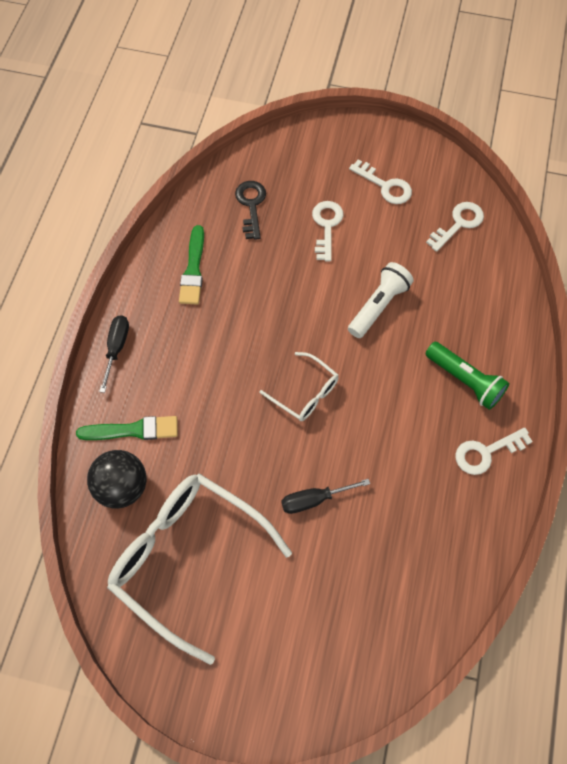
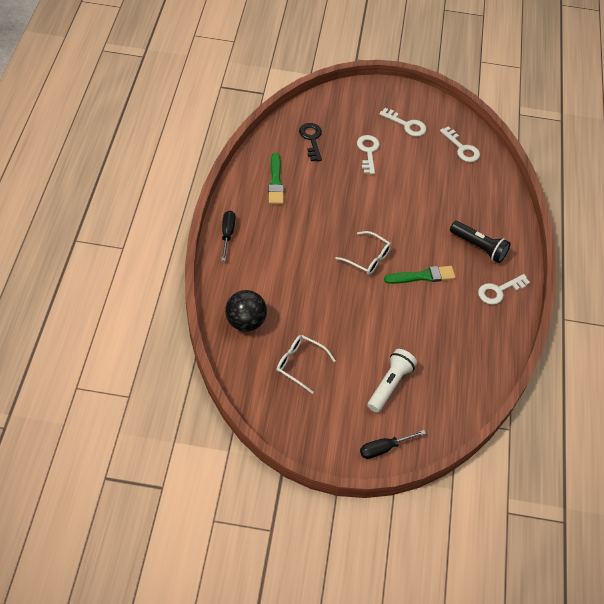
camera: 10 degrees left, 10 degrees down
green brush [76,416,178,440] -> green brush moved to [384,266,456,284]
white glasses [107,473,292,665] -> white glasses [277,335,336,394], size x0.48
black screwdriver [281,479,370,514] -> black screwdriver moved to [360,430,426,459]
white flashlight [348,262,414,338] -> white flashlight moved to [367,349,417,412]
green flashlight [425,342,509,410] -> black flashlight [450,221,510,263]
white key [426,202,484,252] -> white key turned 105 degrees clockwise [440,126,480,162]

